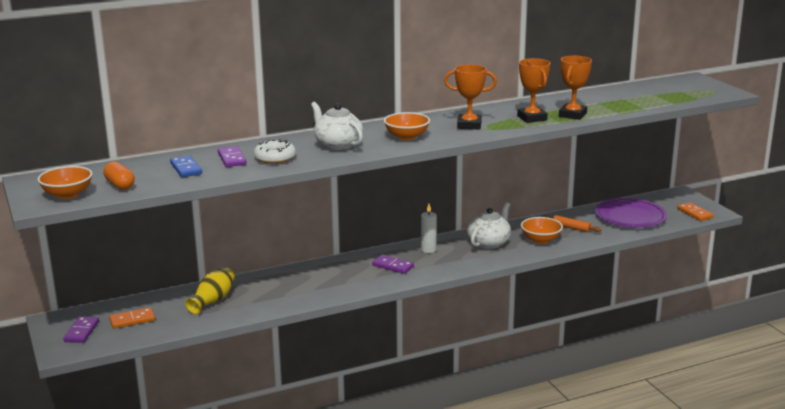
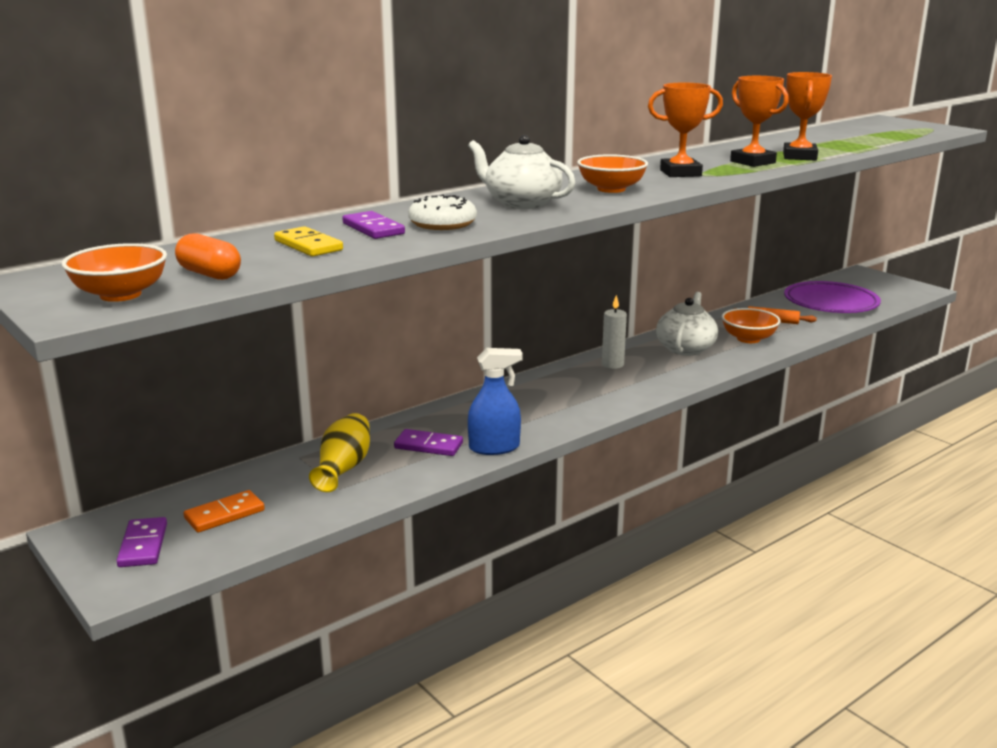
camera: 15 degrees left, 0 degrees up
blue domino [170,156,202,177] -> yellow domino [274,226,343,257]
purple domino [372,255,414,274] -> purple domino moved to [394,429,463,456]
orange domino [677,202,714,221] -> none
none -> blue spray bottle [468,348,522,455]

